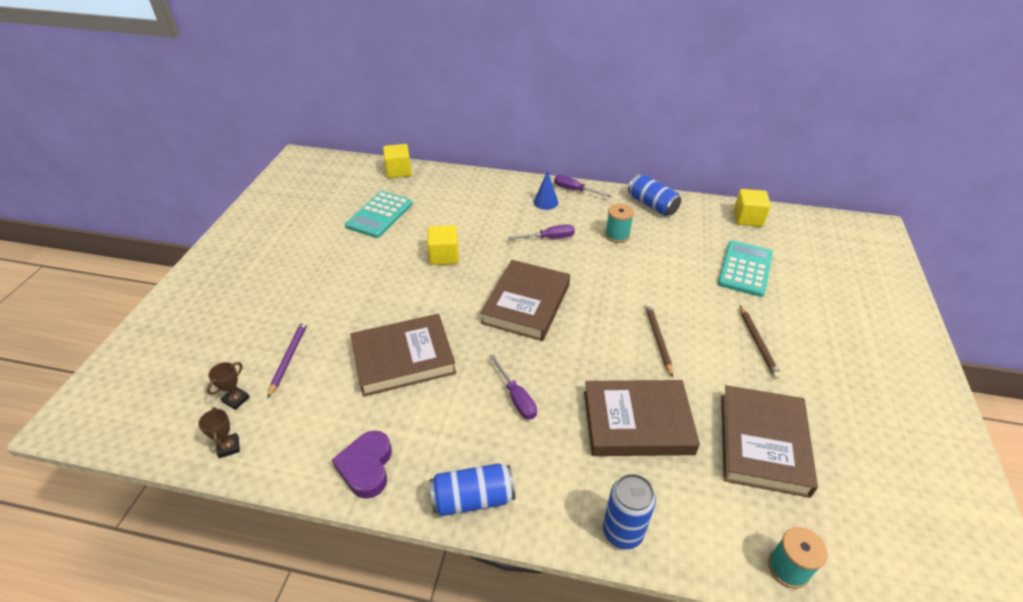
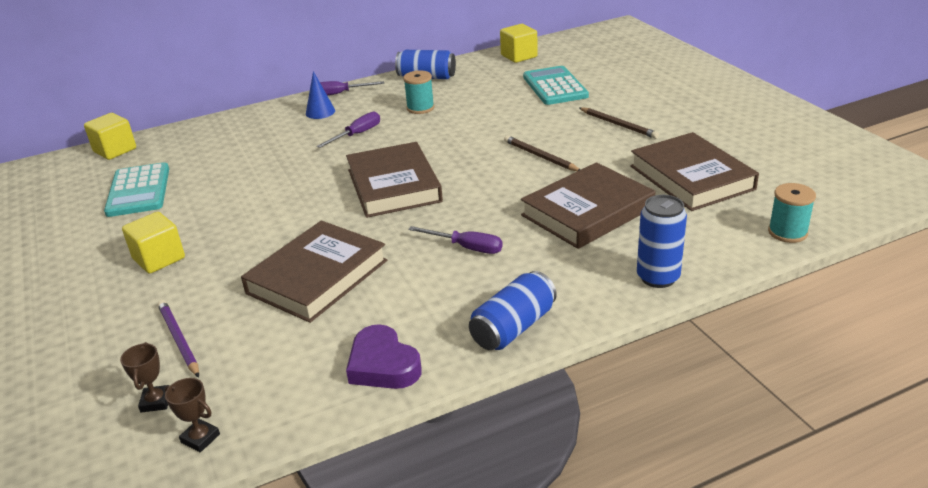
camera: 35 degrees left, 10 degrees down
yellow cube [427,225,459,265] -> yellow cube moved to [122,212,185,274]

